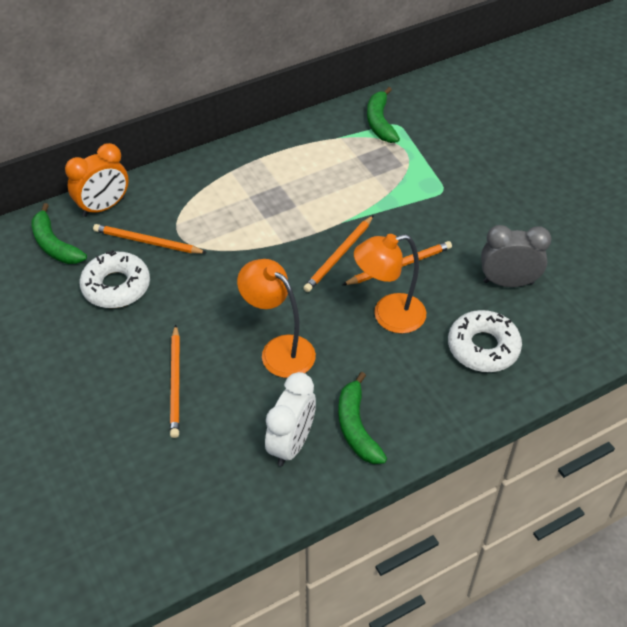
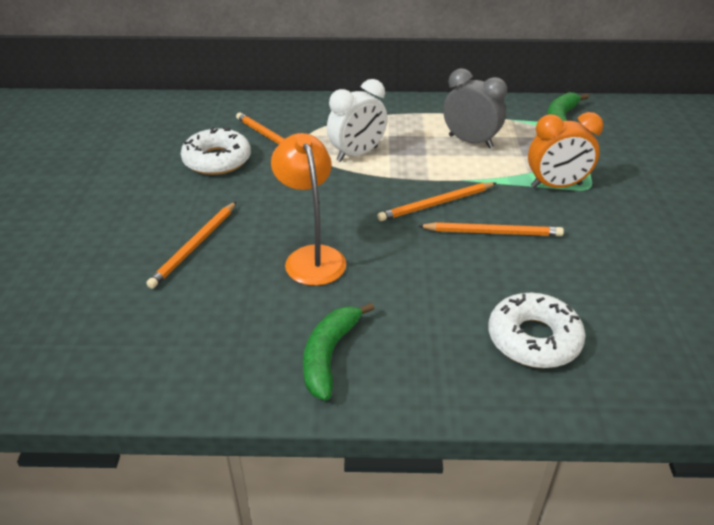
camera: 30 degrees right, 10 degrees down
green banana [31,203,87,264] -> none
orange clock [65,143,129,217] -> orange clock moved to [528,112,604,188]
white clock [265,372,316,466] -> white clock moved to [327,79,387,162]
orange lamp [354,234,426,334] -> none
grey clock [481,225,551,287] -> grey clock moved to [443,68,507,148]

